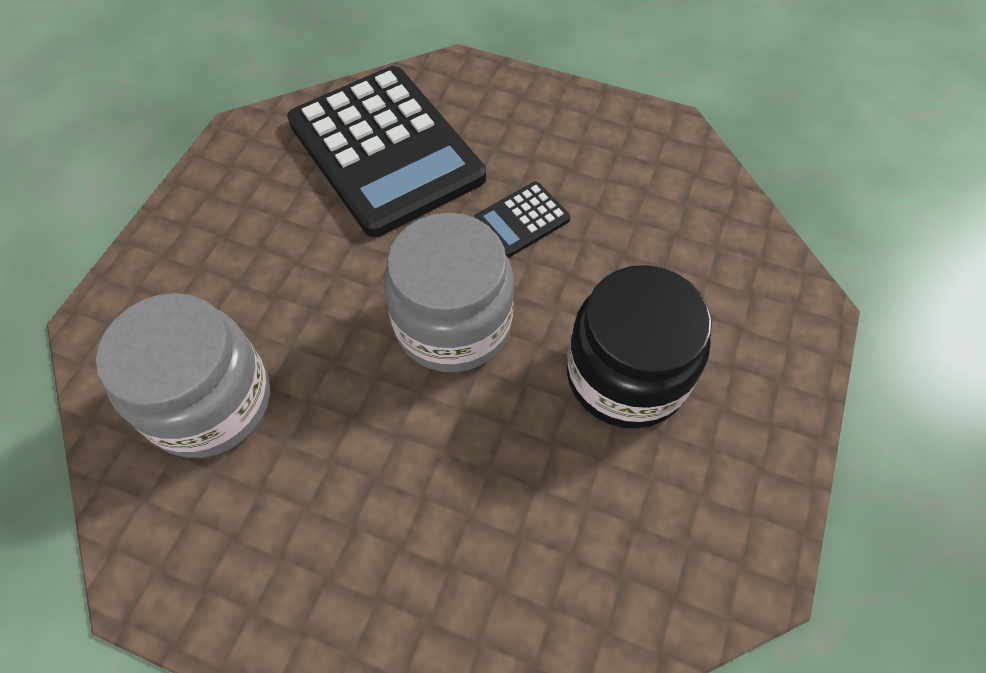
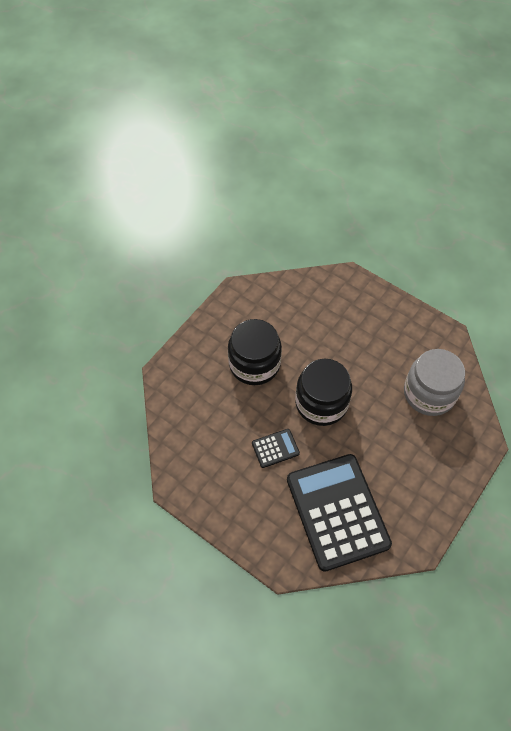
camera: 165 degrees left, 0 degrees up
grey jar [384,213,514,372] -> black jar [295,359,352,426]

